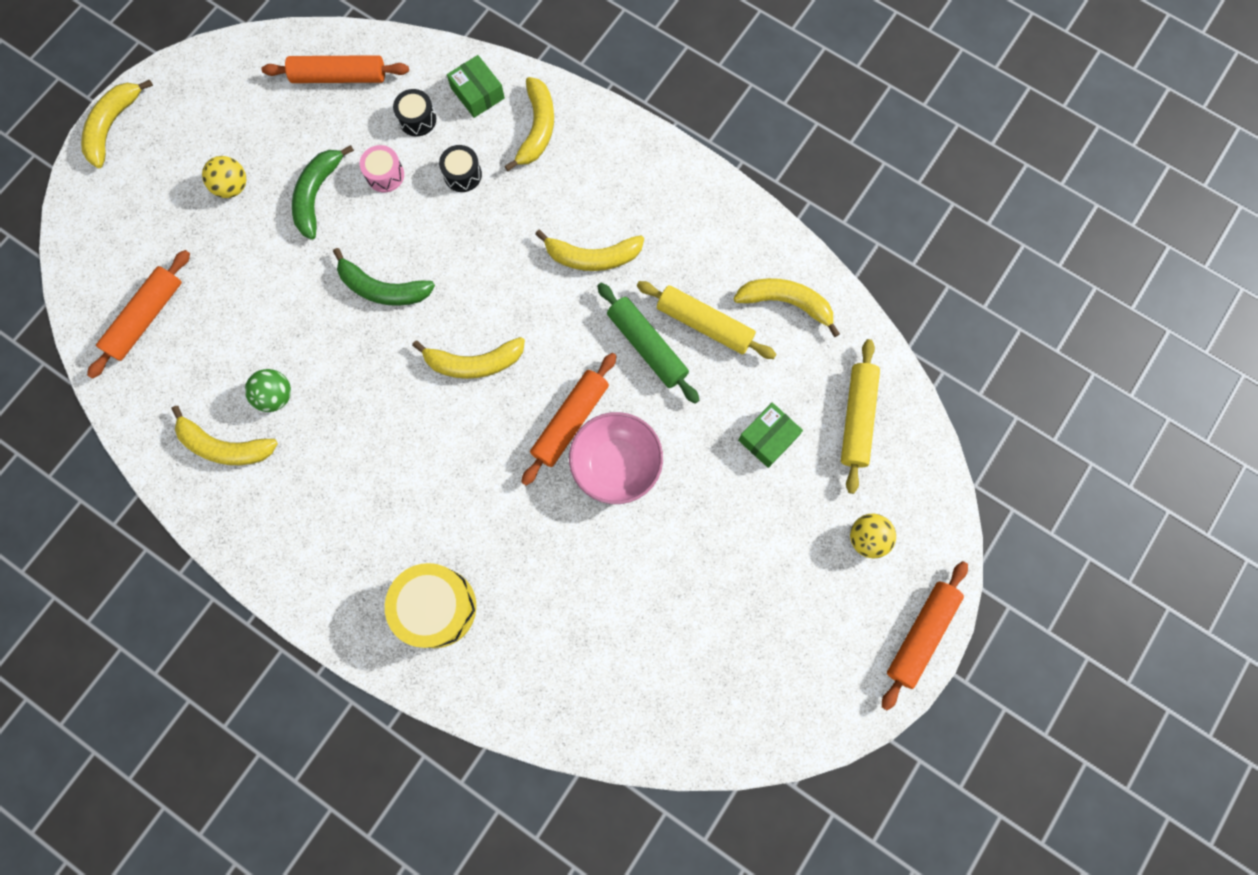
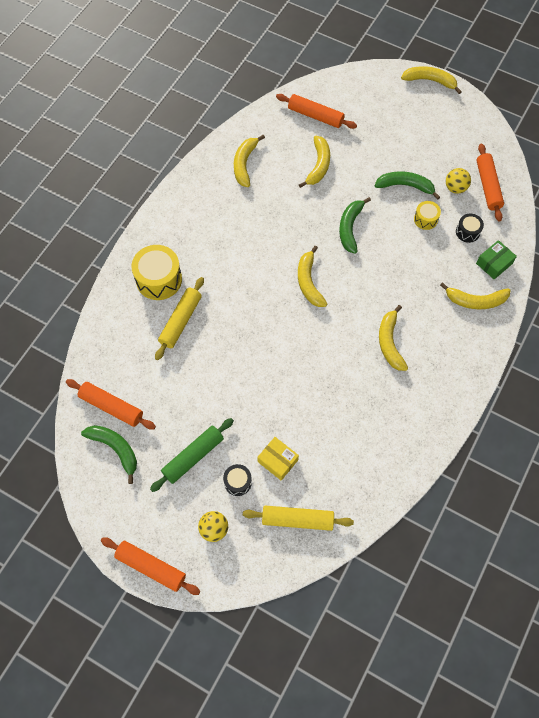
camera: 85 degrees right, 10 degrees down
yellow ball [202,156,246,198] -> yellow ball moved to [446,168,471,194]
green ball [245,369,291,412] -> none
pink drum [360,145,404,192] -> yellow drum [414,201,441,230]
black drum [439,145,482,192] -> black drum moved to [223,464,252,496]
orange rolling pin [521,353,616,486] -> orange rolling pin moved to [66,379,156,429]
pink bowl [569,412,663,504] -> none
green rolling pin [597,283,699,404] -> green rolling pin moved to [150,418,234,492]
yellow rolling pin [637,281,776,359] -> yellow rolling pin moved to [155,277,204,360]
yellow banana [733,278,840,337] -> yellow banana moved to [299,136,330,188]
green box [738,403,803,468] -> yellow box [257,437,299,480]
none -> green banana [81,425,137,484]

